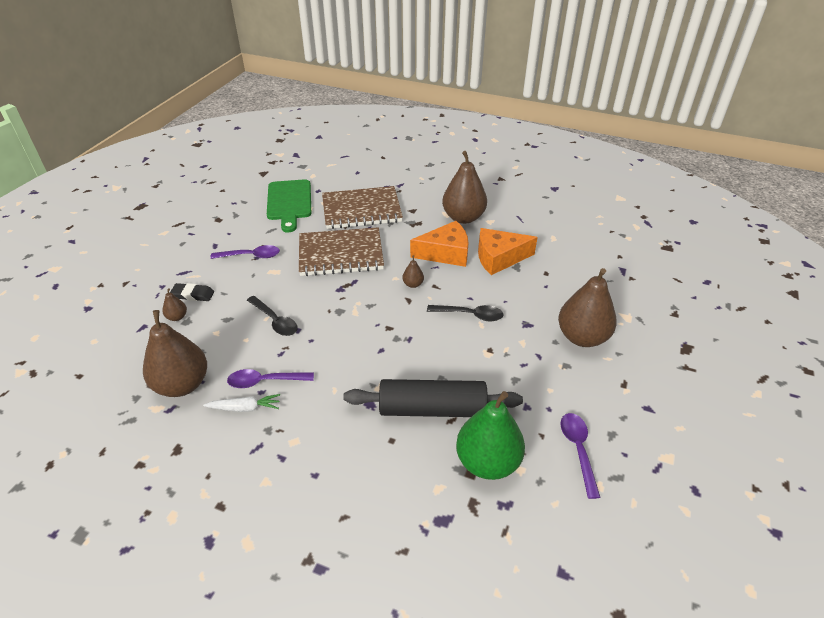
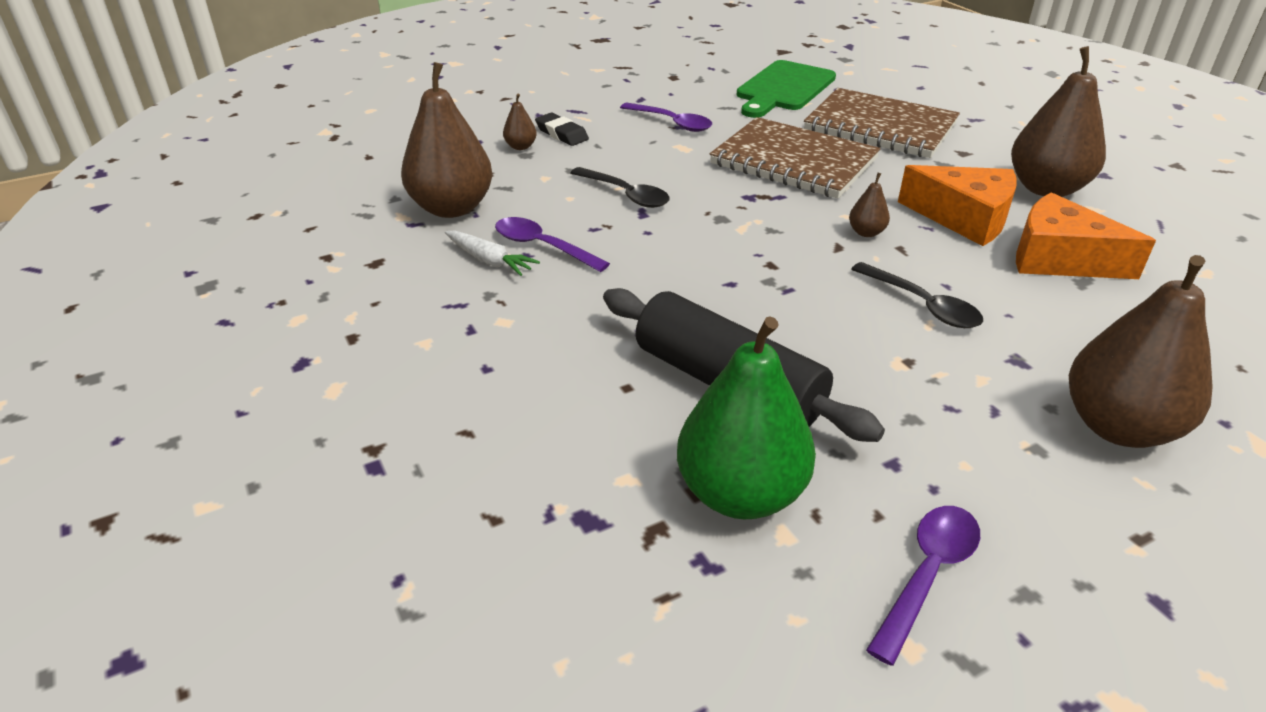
camera: 40 degrees right, 5 degrees down
black spoon [247,296,298,336] -> black spoon turned 45 degrees counterclockwise [571,167,670,208]

